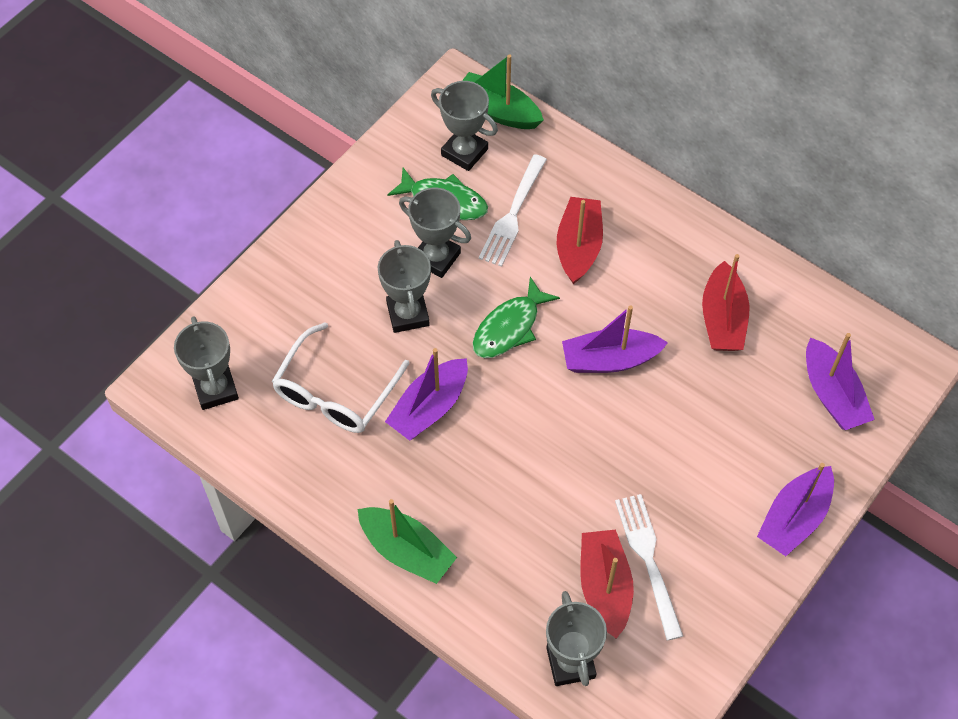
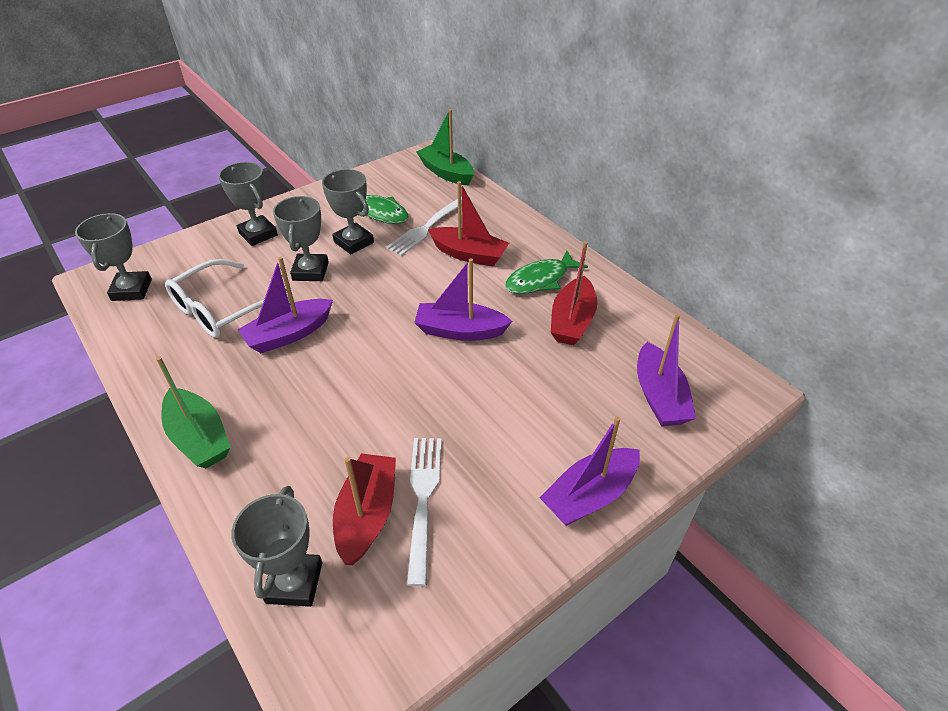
camera: 15 degrees right, 15 degrees down
grey trophy [431,81,498,171] -> grey trophy moved to [218,162,278,246]
green fish [473,277,560,358] -> green fish moved to [505,250,588,294]
red boat [557,197,603,284] -> red boat turned 90 degrees clockwise [428,181,509,267]

